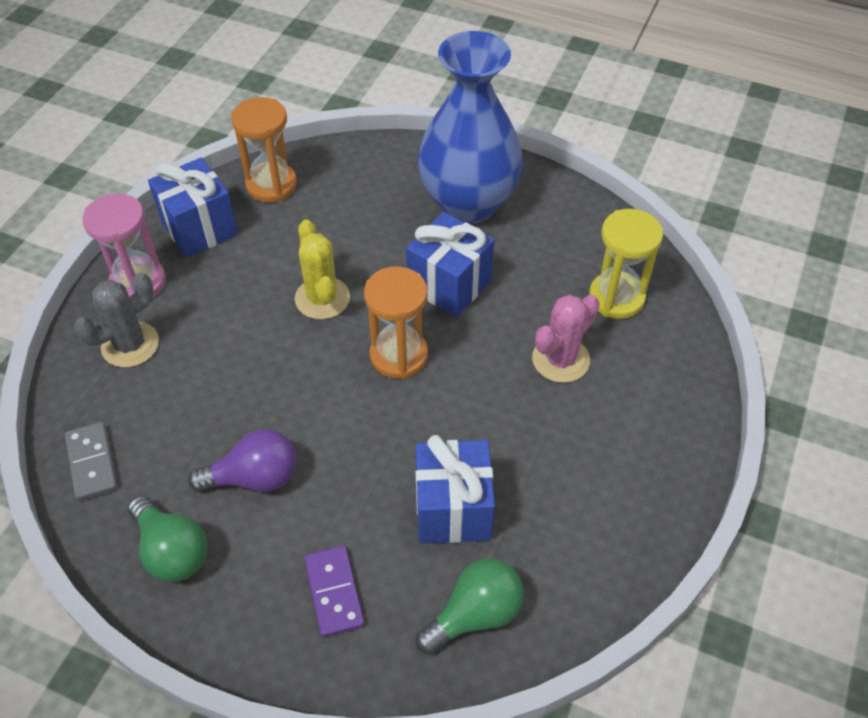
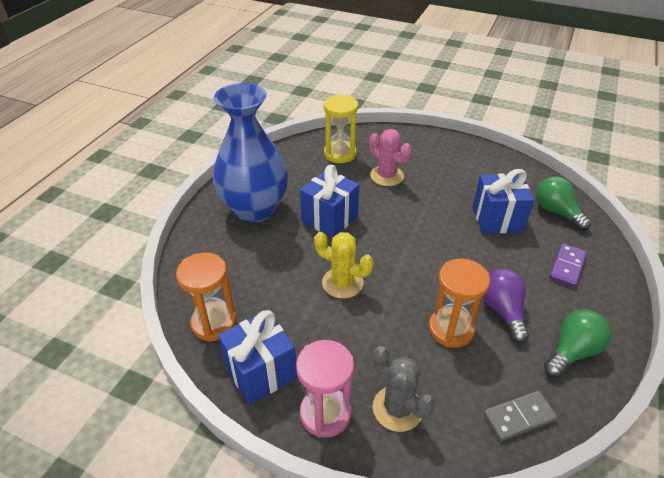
camera: 90 degrees left, 10 degrees down
yellow cactus [295,219,350,319] -> yellow cactus turned 45 degrees clockwise [314,232,374,299]
purple domino [304,545,365,637] -> purple domino turned 45 degrees counterclockwise [549,243,587,288]
orange hourglass [364,266,428,379] -> orange hourglass moved to [429,259,490,348]

